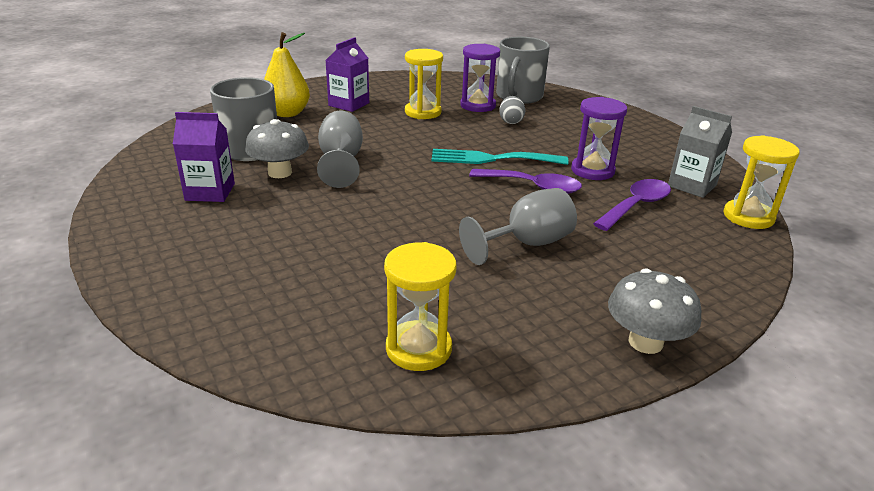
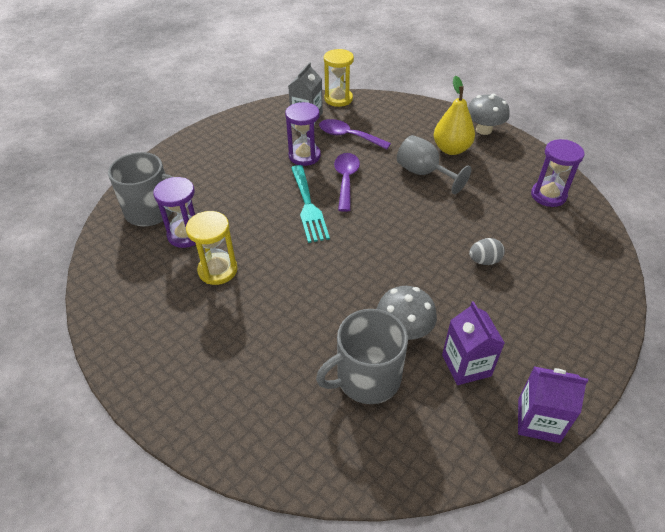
camera: 105 degrees left, 15 degrees up
yellow pear [264,32,310,117] -> yellow pear moved to [434,76,475,155]
grey goblet [317,111,363,188] -> none
purple carton [326,37,369,112] -> purple carton moved to [518,367,588,443]
yellow hourglass [384,242,457,371] -> purple hourglass [531,139,585,207]
grey egg [499,96,526,124] -> grey egg moved to [469,238,505,265]

